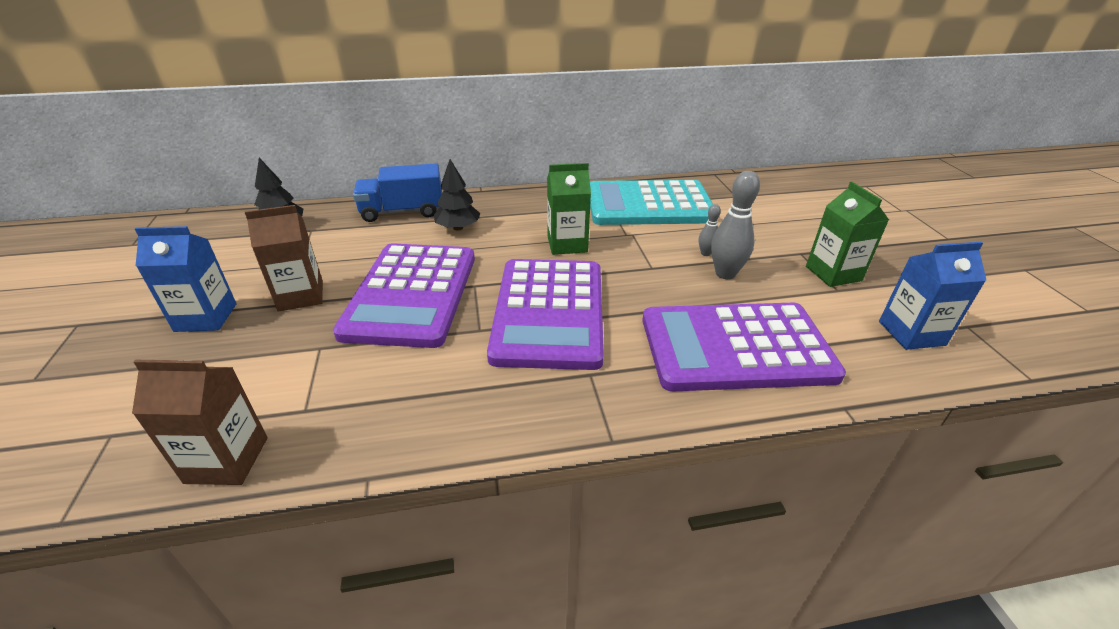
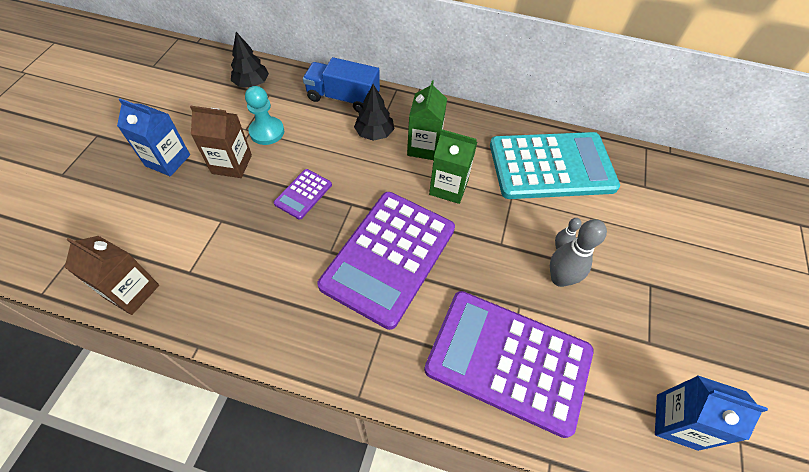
camera: 25 degrees right, 20 degrees up
purple calculator [333,243,475,348] -> purple calculator [274,169,332,220], size x0.43
turquoise calculator [590,180,713,225] -> turquoise calculator turned 150 degrees clockwise [490,132,620,199]
green carton [806,181,889,287] -> green carton moved to [407,80,447,160]
none -> turquoise pawn [245,86,284,145]

